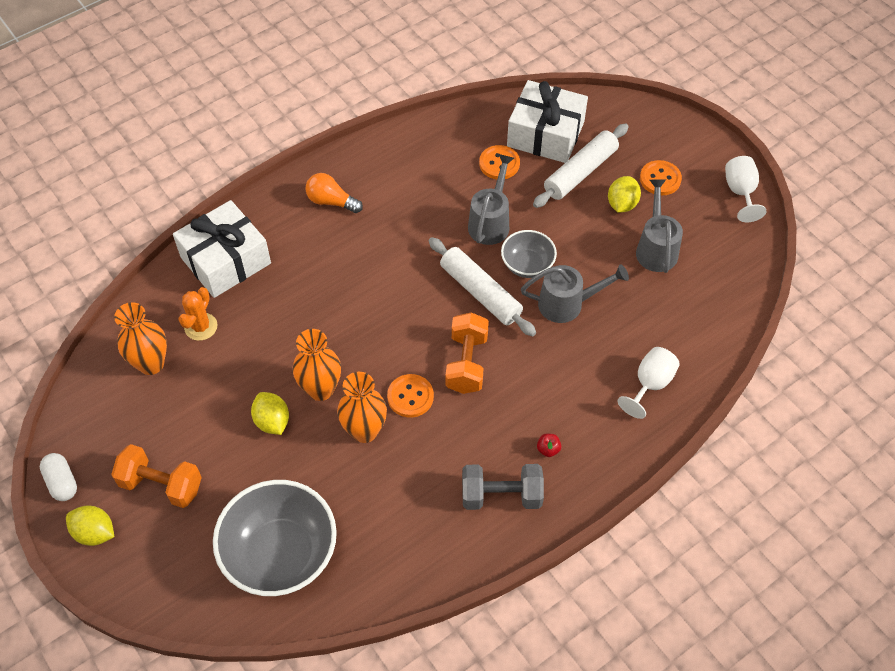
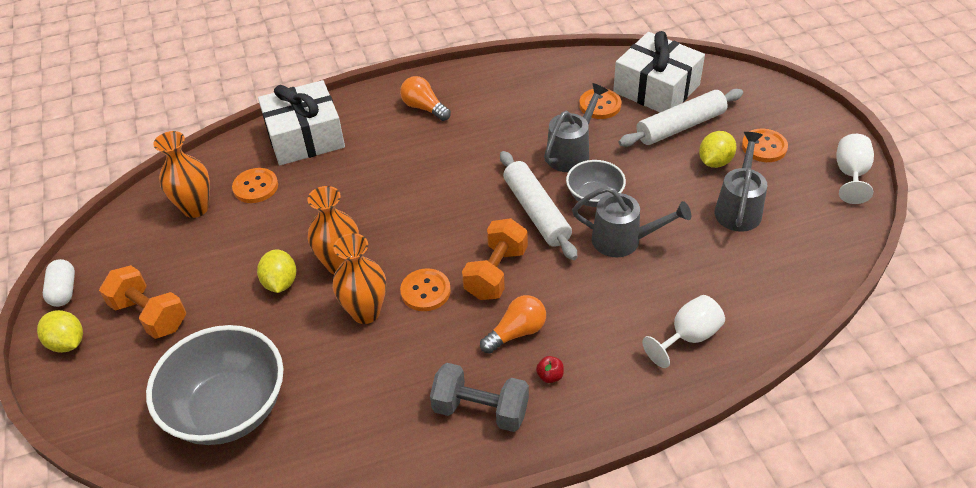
camera: 20 degrees right, 10 degrees down
orange cactus [179,287,217,341] -> orange button [232,168,278,203]
none -> orange light bulb [480,295,546,354]

